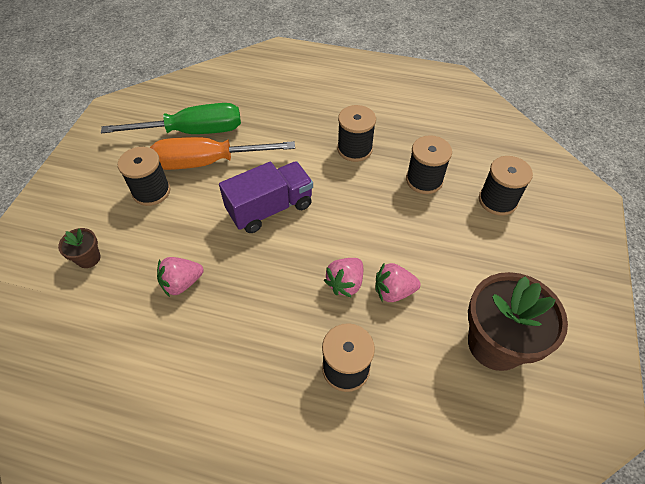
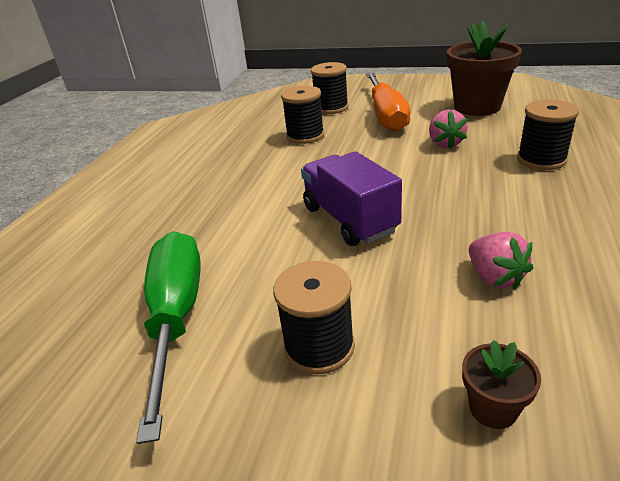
camera: 85 degrees left, 20 degrees down
orange screwdriver [150,137,295,170] -> orange screwdriver moved to [366,72,410,132]
pink strawberry [324,258,363,298] -> none
black spool [337,105,376,162] -> none

